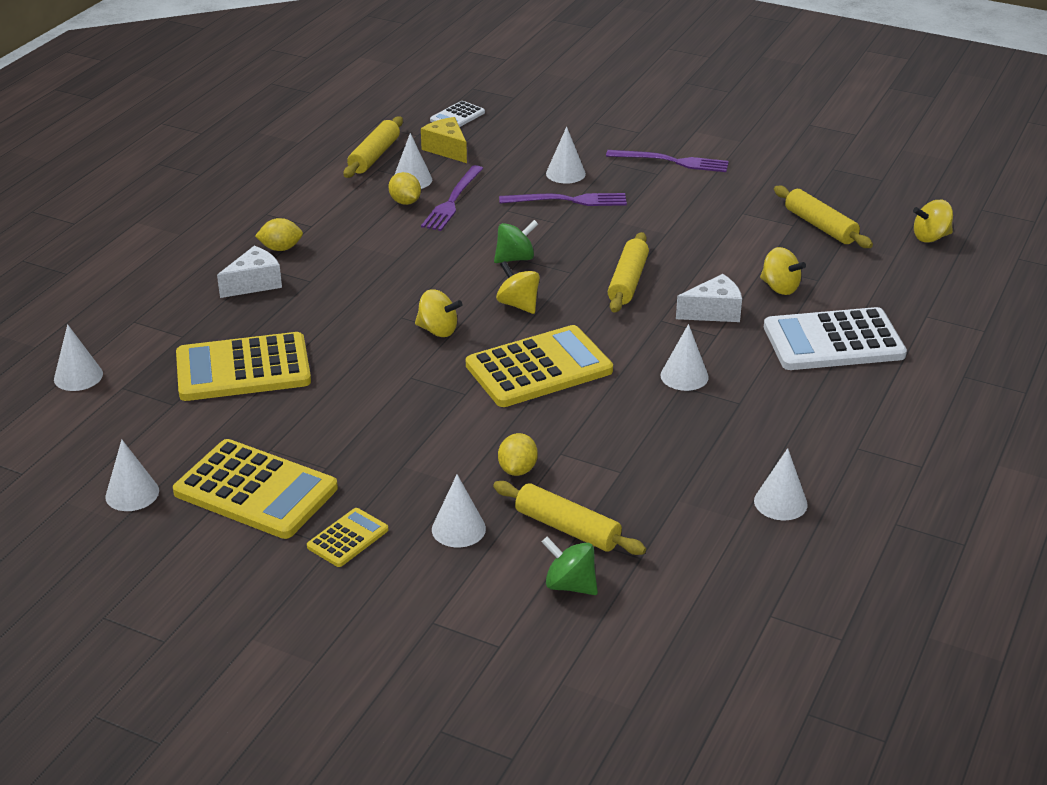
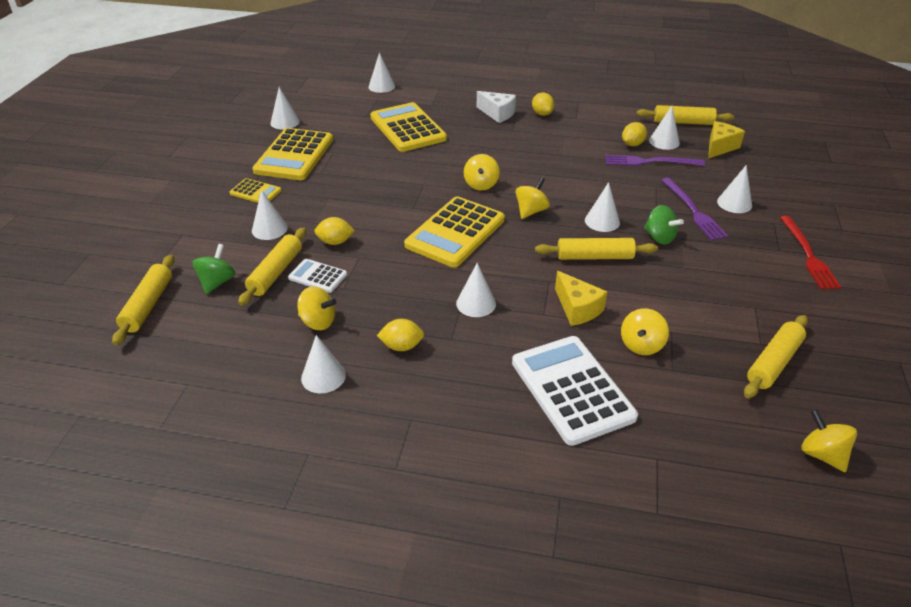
camera: 75 degrees right, 5 degrees up
white calculator [430,101,485,127] -> white calculator moved to [288,259,347,293]
yellow calculator [466,325,613,407] -> yellow calculator turned 75 degrees clockwise [404,197,505,267]
green spinning top [494,220,538,263] -> green spinning top moved to [644,205,684,245]
purple fork [606,150,729,172] -> red fork [780,216,841,289]
white cheese [676,274,742,322] -> yellow cheese [555,271,607,326]
none -> yellow rolling pin [112,255,174,345]
none -> yellow spinning top [297,286,337,330]
none -> yellow lemon [377,319,424,351]
none -> white cone [585,182,620,232]

